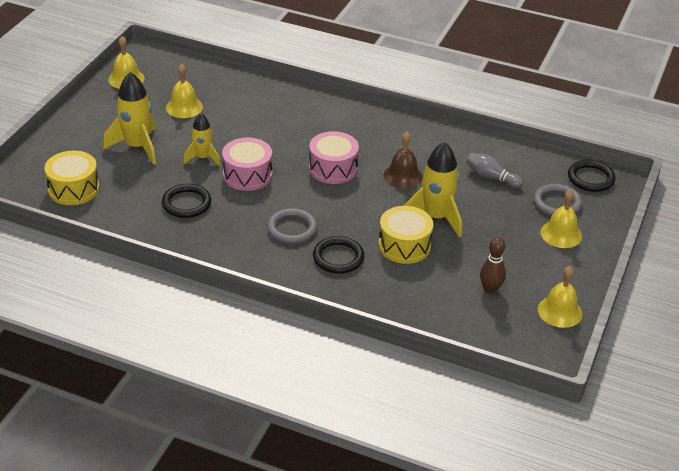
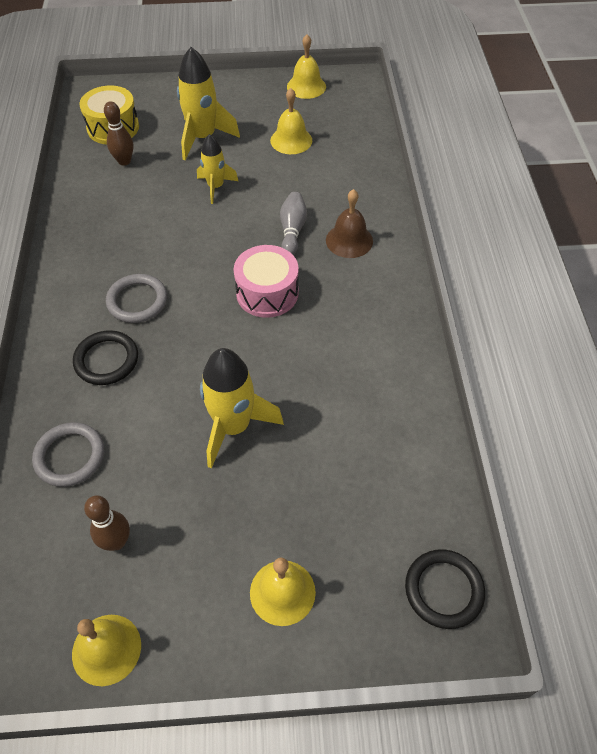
camera: 65 degrees right, 15 degrees up
black ring [162,184,211,218] -> none
pink drum [222,138,272,191] -> none
yellow drum [379,206,433,264] -> none
brown bell [384,132,423,188] -> brown bell moved to [326,189,373,258]
grey bowling pin [467,153,523,189] -> grey bowling pin moved to [280,192,307,255]
grey ring [533,184,582,216] -> grey ring moved to [32,422,104,487]
none -> brown bowling pin [104,101,133,166]

